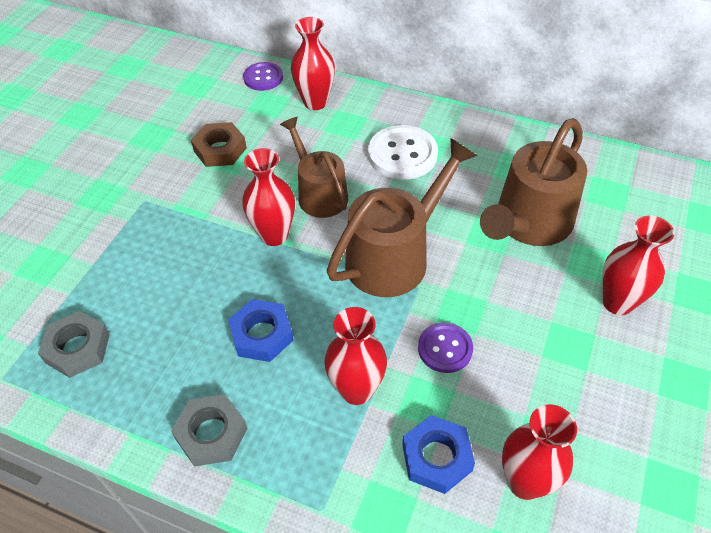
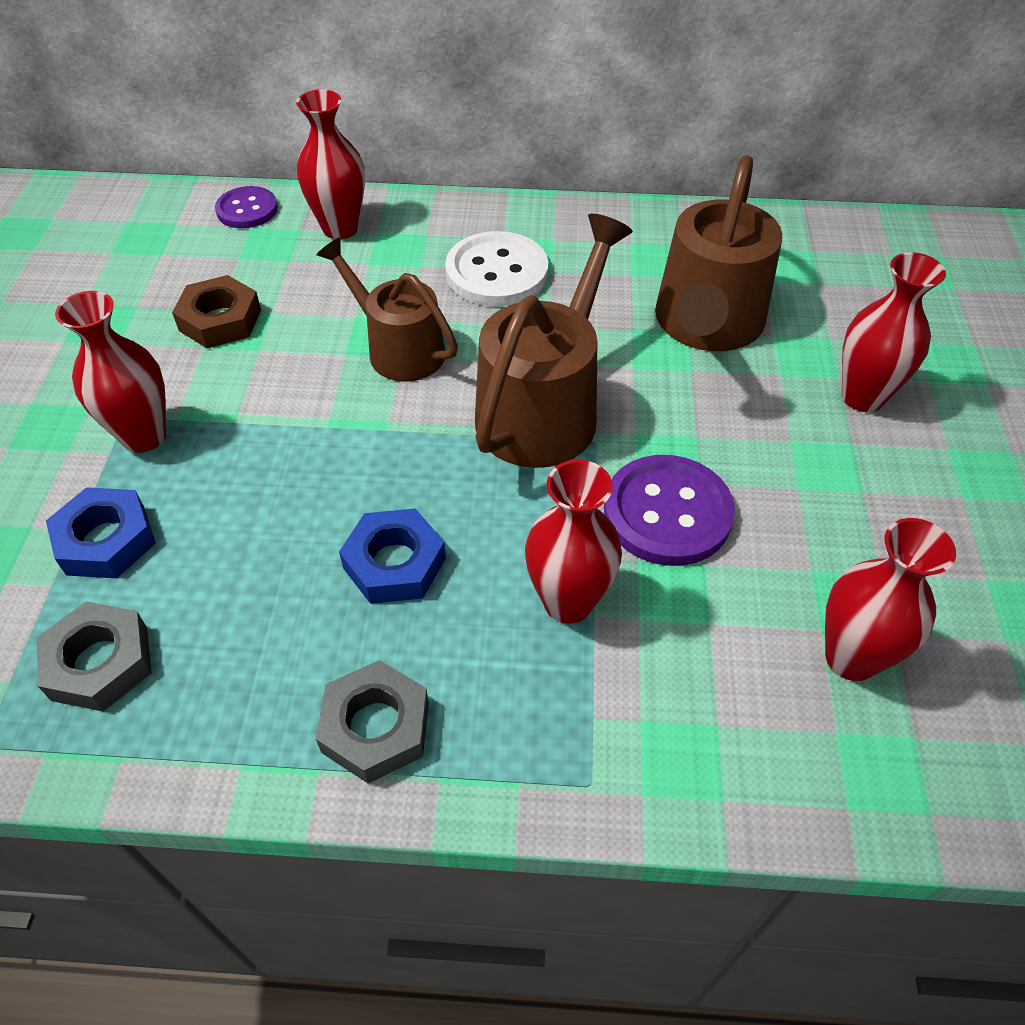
camera: 20 degrees left, 0 degrees up
red vase [242,148,295,246] -> red vase moved to [55,291,166,452]
blue nut [402,415,475,494] -> blue nut moved to [46,487,156,578]
purple button [418,322,473,373] -> purple button [604,455,735,566], size x1.59

